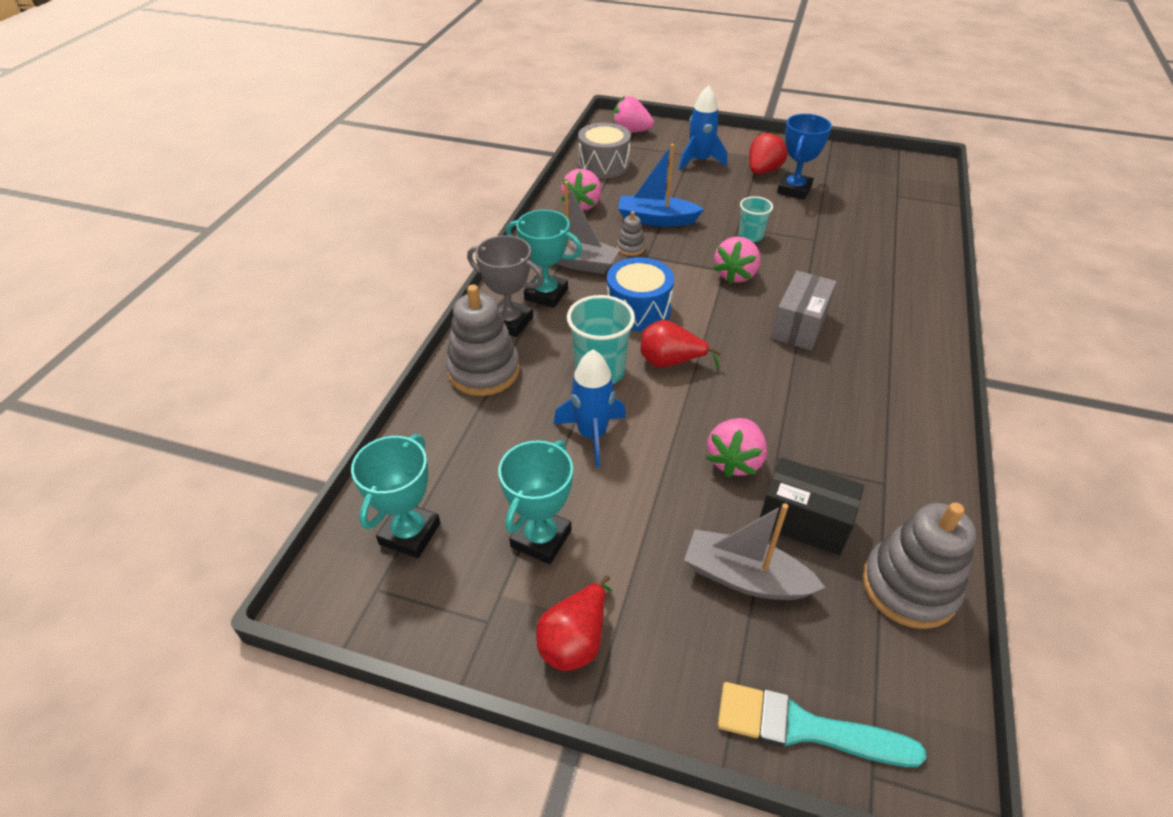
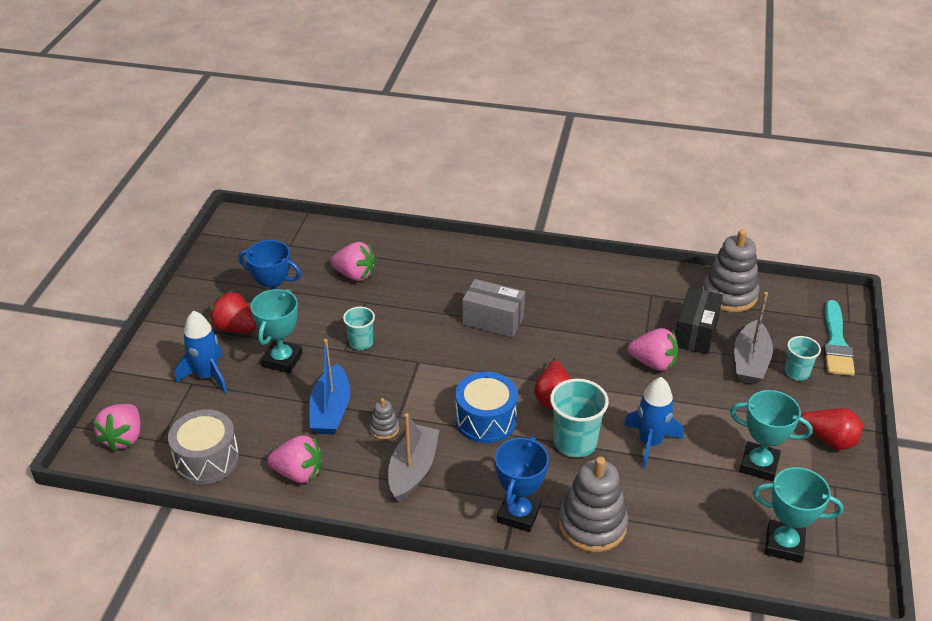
camera: 95 degrees left, 5 degrees down
grey trophy [467,235,544,337] -> blue trophy [495,437,549,532]
turquoise trophy [506,210,582,308] -> turquoise trophy moved to [250,289,302,373]
pink strawberry [713,237,761,284] -> pink strawberry moved to [330,242,376,281]
none -> turquoise cup [785,336,821,381]

